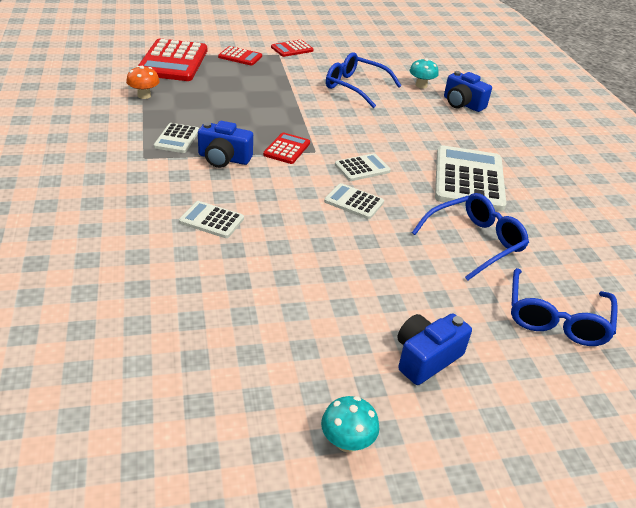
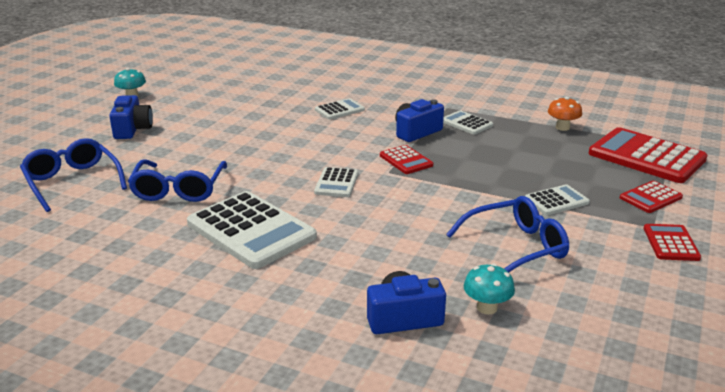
camera: 130 degrees right, 10 degrees down
white calculator [324,183,384,219] -> white calculator moved to [525,185,590,215]

